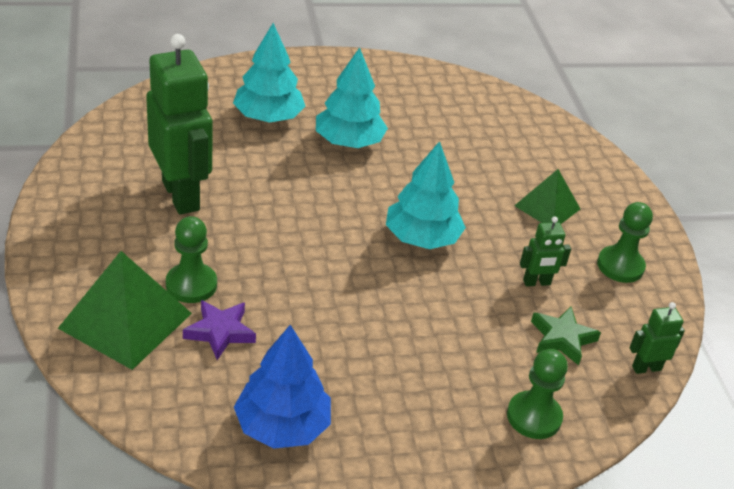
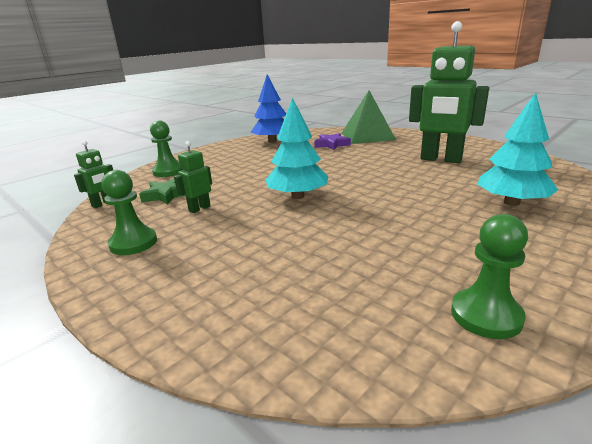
camera: 150 degrees right, 15 degrees down
green pawn [166,216,217,303] -> green pawn moved to [451,214,528,339]
turquoise tree [316,47,388,148] -> none
green pyramid [514,169,580,224] -> none

